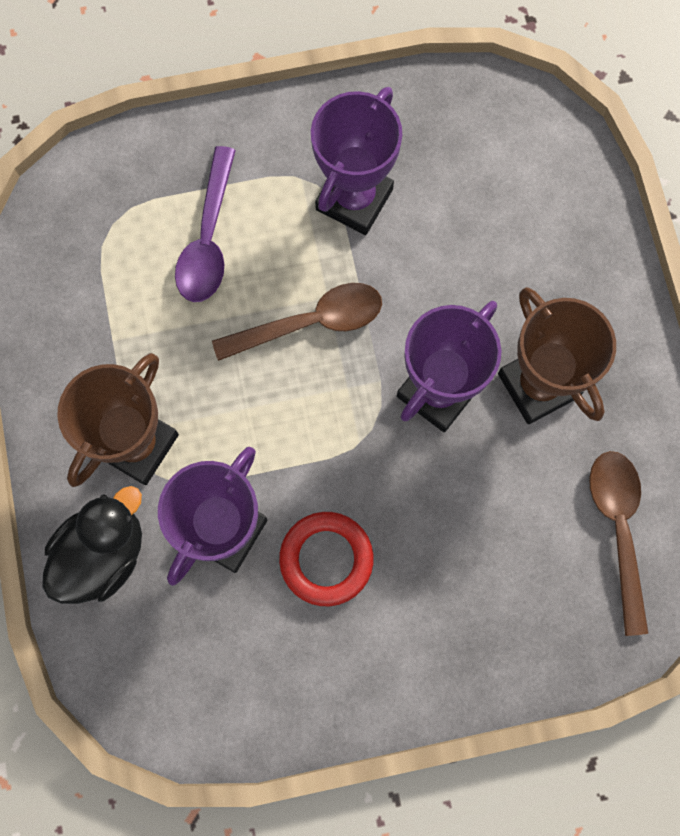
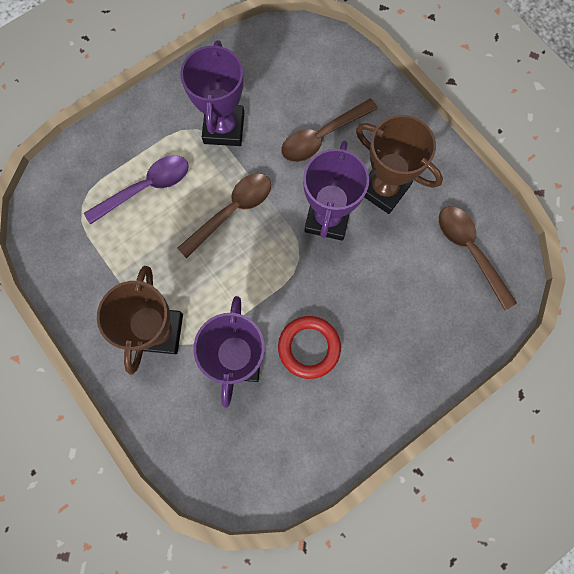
camera: 25 degrees left, 0 degrees up
black duck [42,486,142,604] -> none
purple spoon [175,146,236,302] -> purple spoon turned 105 degrees counterclockwise [84,155,189,225]
none -> brown spoon [281,99,378,162]

